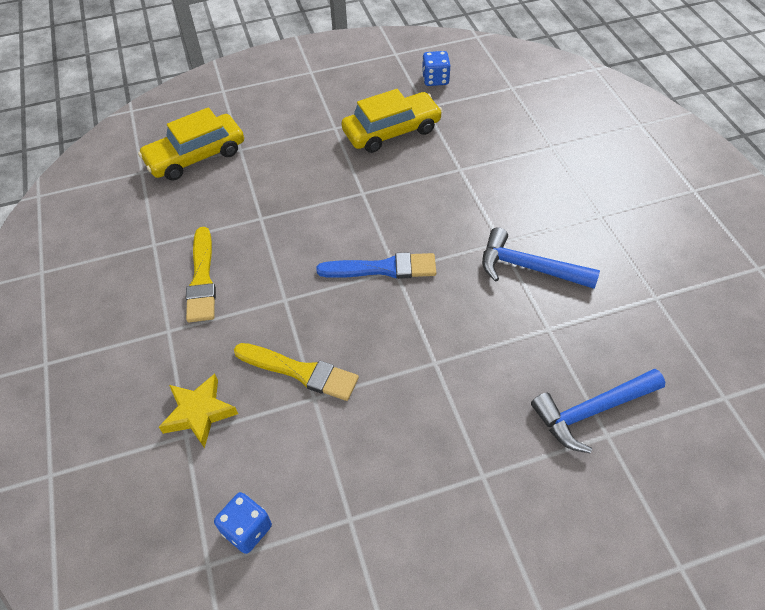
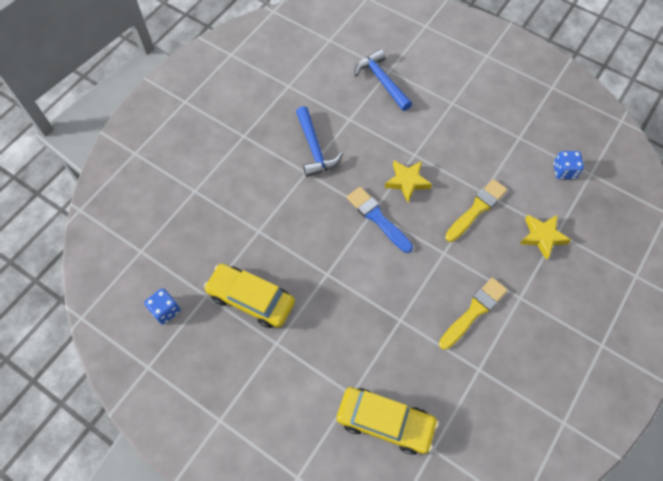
camera: 130 degrees left, 10 degrees up
yellow brush [234,343,359,401] -> yellow brush turned 60 degrees clockwise [445,179,507,242]
blue hammer [531,369,665,454] -> blue hammer turned 150 degrees counterclockwise [354,49,412,111]
none -> yellow star [385,160,432,202]

